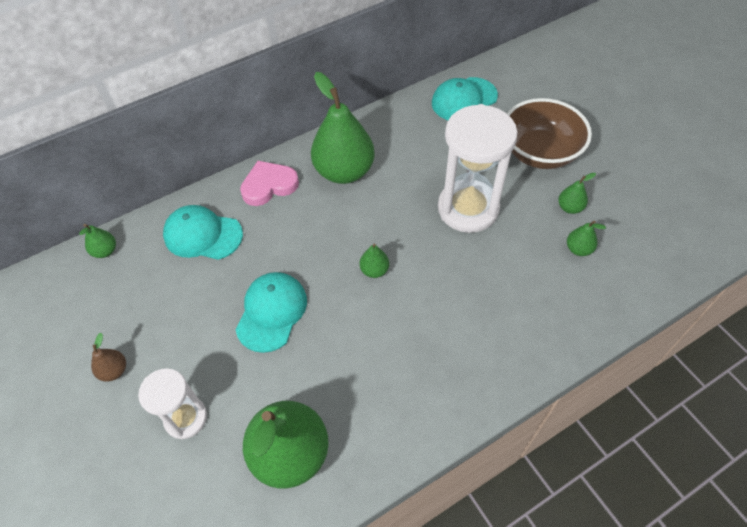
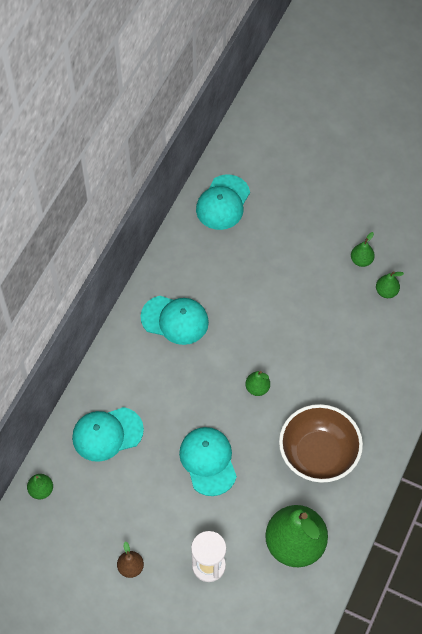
camera: 35 degrees left, 5 degrees up
pink heart [240,161,299,206] -> none
green pear [311,72,375,184] -> turquoise cap [141,296,209,345]
white hourglass [438,104,518,233] -> none
brown bowl [507,98,592,169] -> brown bowl moved to [279,404,363,483]

